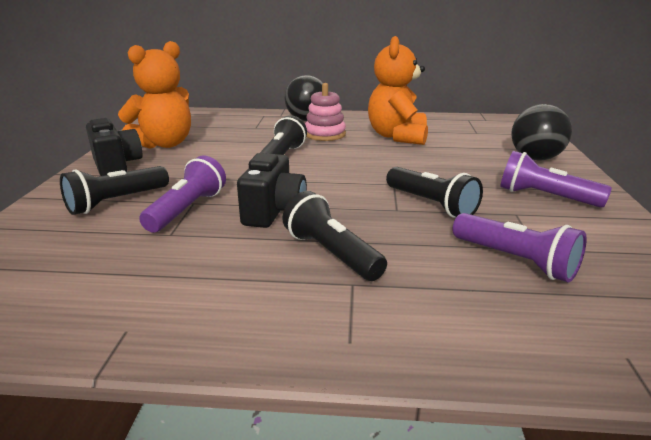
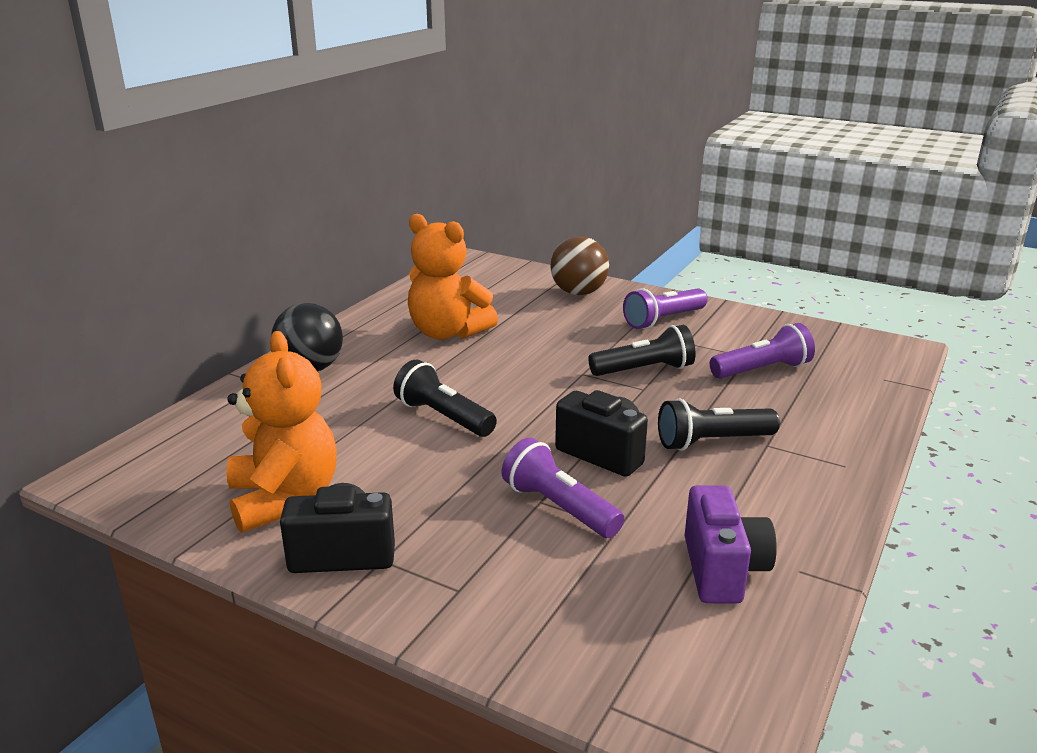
camera: 65 degrees left, 0 degrees up
black flashlight [60,166,169,215] -> none
pink stacking toy [305,83,346,141] -> none
black ball [511,104,572,160] -> brown ball [550,236,609,295]
none -> purple camera [685,485,777,604]

